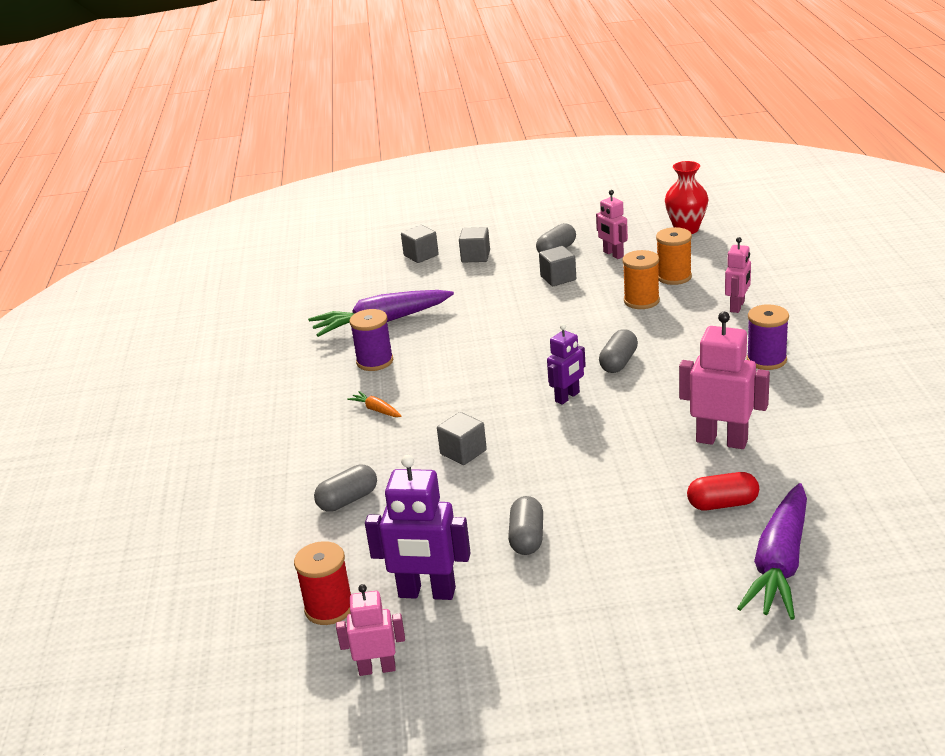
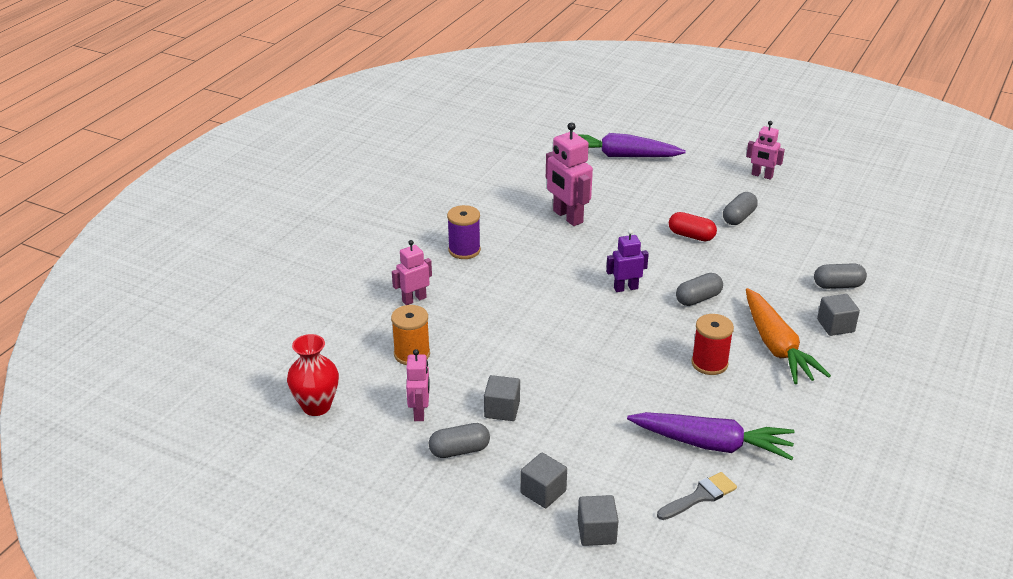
camera: 150 degrees left, 5 degrees up
red spool [294,541,351,625] -> red spool moved to [691,314,734,375]
pink robot [336,584,405,676] -> pink robot moved to [746,121,785,180]
orange carrot [347,391,401,417] -> orange carrot [746,288,831,384], size x2.40
purple spool [349,309,393,371] -> none
purple robot [365,455,471,600] -> none
grey cube [437,412,487,465] -> grey cube moved to [817,294,860,336]
grey capsule [599,329,638,373] -> grey capsule moved to [676,273,723,306]
orange spool [622,250,660,309] -> none
red capsule [687,472,759,510] -> red capsule moved to [669,212,717,241]
purple carrot [737,483,807,620] -> purple carrot turned 135 degrees counterclockwise [577,133,686,157]
none -> grey brush [657,472,737,520]

